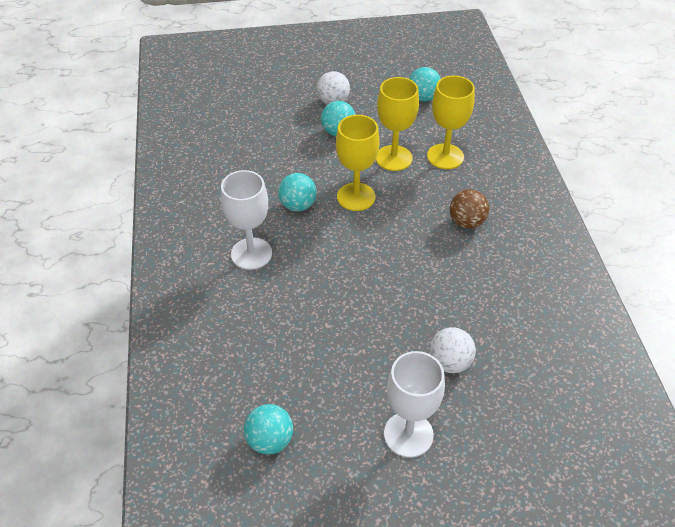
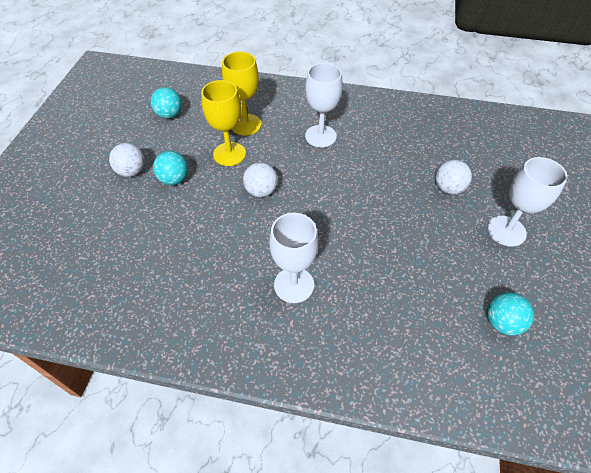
camera: 70 degrees left, 5 degrees up
turquoise ball [278,173,317,211] -> none
yellow goblet [336,115,380,211] -> white ball [243,162,278,197]
brown ball [450,189,489,229] -> white goblet [305,63,343,147]

